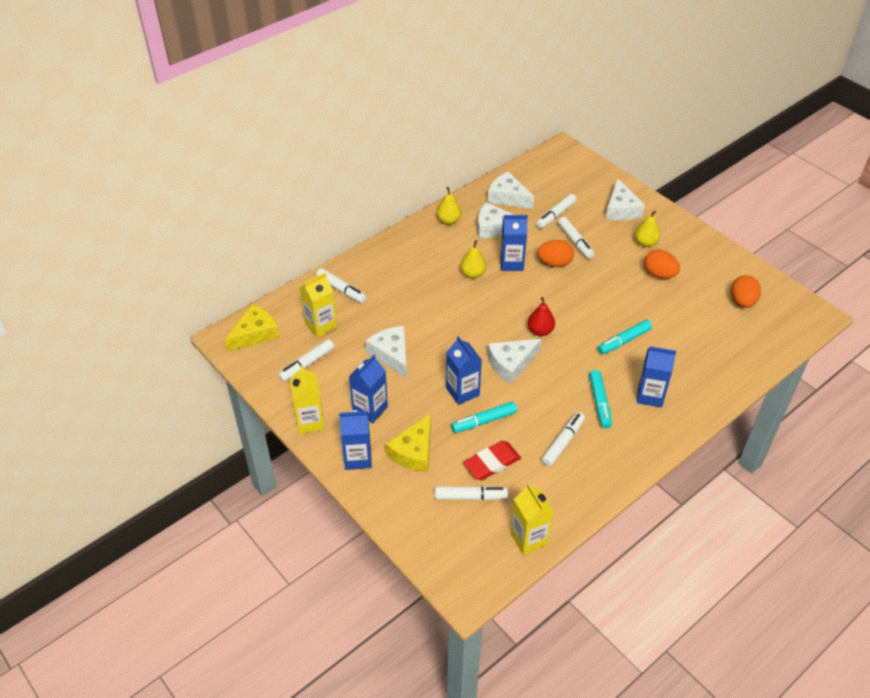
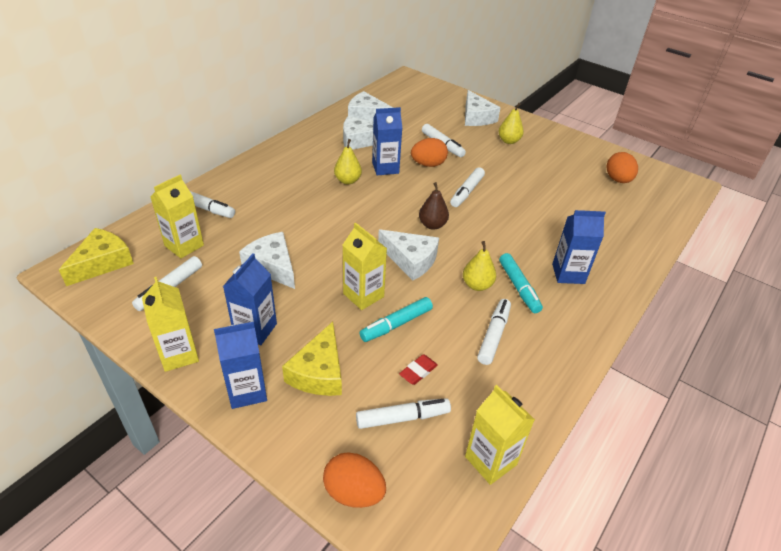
camera: 15 degrees left, 5 degrees down
yellow pear [437,187,461,225] -> yellow pear moved to [463,241,496,291]
blue carton [446,336,482,405] -> yellow carton [343,222,387,310]
red eraser [463,441,521,480] -> red eraser [399,354,438,385], size x0.58
white cheese [487,339,541,384] -> white cheese turned 105 degrees counterclockwise [378,229,439,281]
red pear [528,297,555,336] -> brown pear [419,182,449,230]
white marker [536,194,577,229] -> white marker moved to [450,167,485,207]
turquoise marker [598,320,652,355] -> none
orange egg [644,250,680,279] -> orange egg moved to [323,452,386,508]

